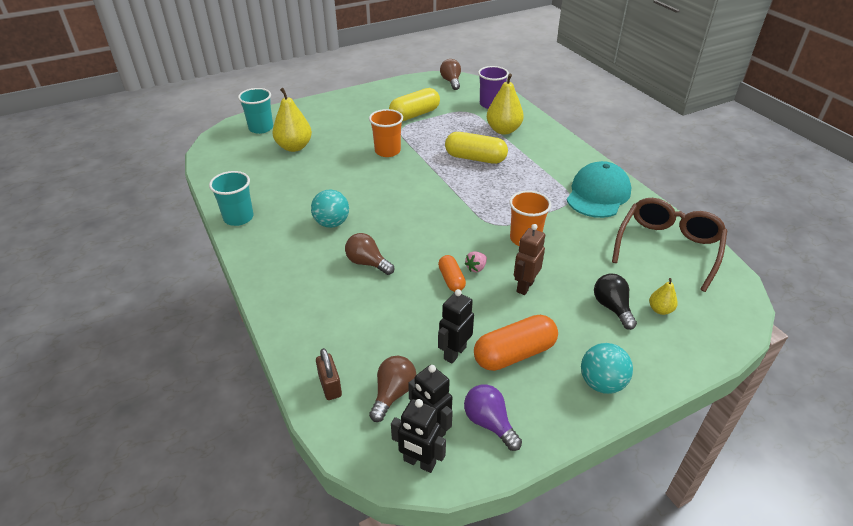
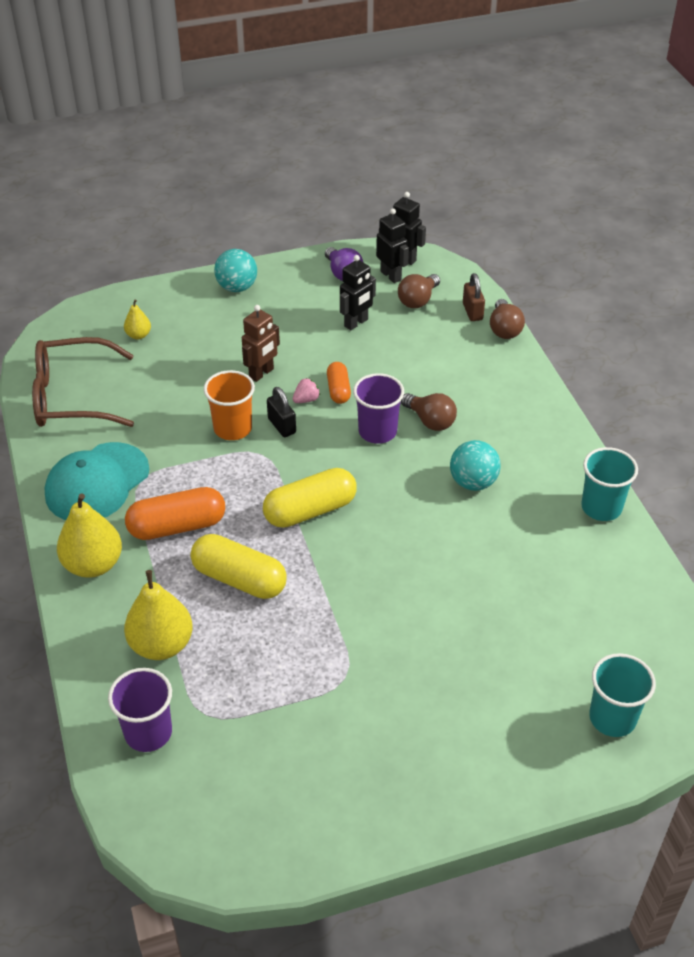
camera: 170 degrees left, 5 degrees up
yellow pear [272,88,312,152] -> yellow pear moved to [57,494,122,578]
orange cup [369,109,403,157] -> none
yellow capsule [389,88,440,121] -> yellow capsule moved to [263,468,357,528]
brown light bulb [440,59,461,90] -> brown light bulb moved to [490,299,525,339]
orange capsule [474,315,558,371] -> orange capsule moved to [125,487,225,540]
black light bulb [594,273,637,330] -> none
brown glasses [612,198,727,292] -> brown glasses turned 45 degrees clockwise [32,337,134,427]
none -> black padlock [267,387,296,437]
none -> purple cup [353,373,404,444]

